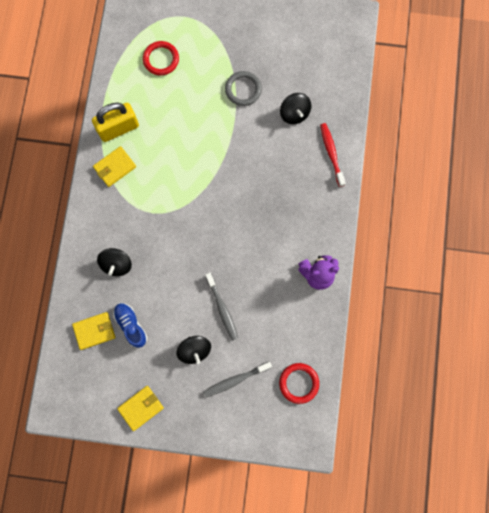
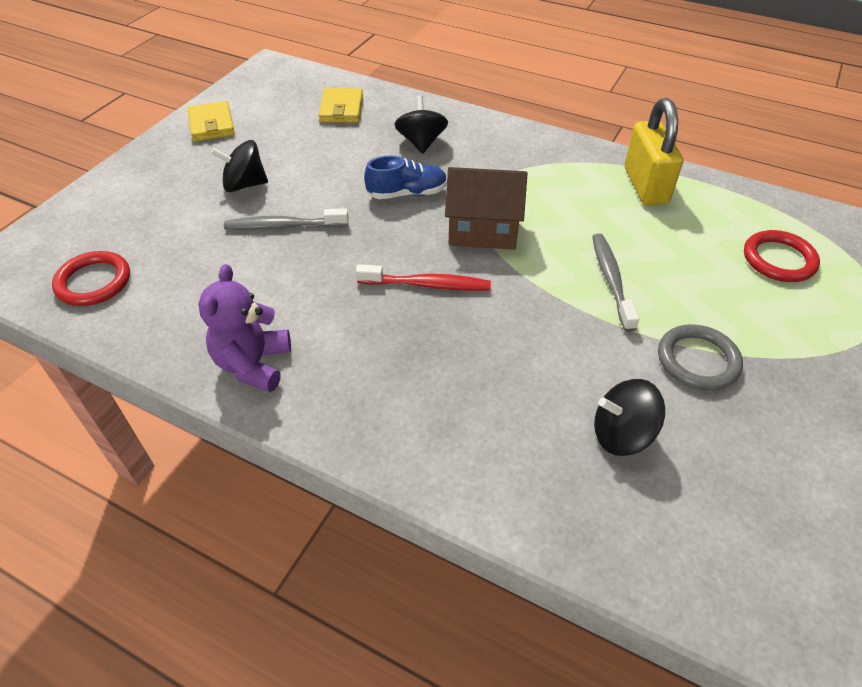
camera: 110 degrees right, 30 degrees down
yellow wallet [93,146,136,187] -> none
black spinning top [97,248,132,276] -> black spinning top turned 60 degrees clockwise [394,96,448,154]
blue shoe [113,303,147,348] -> blue shoe moved to [364,156,447,199]
grey toothbrush [204,362,272,397] -> grey toothbrush moved to [592,234,639,332]
red toothbrush [320,123,346,187] -> red toothbrush moved to [356,264,491,291]
none -> brown house [445,167,527,250]

